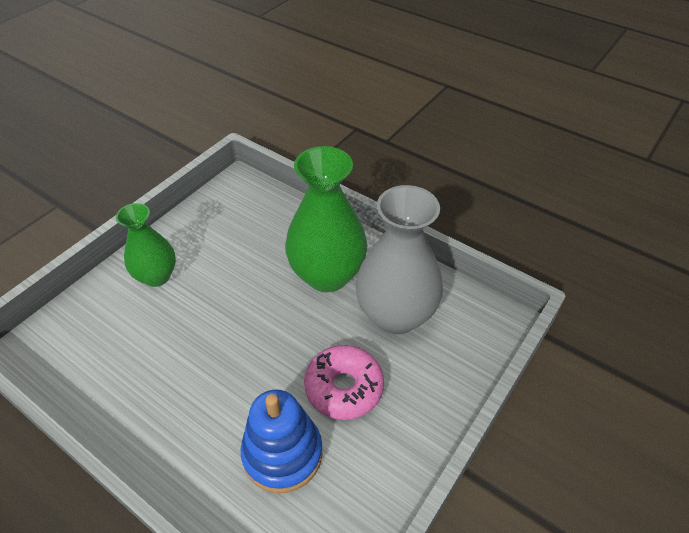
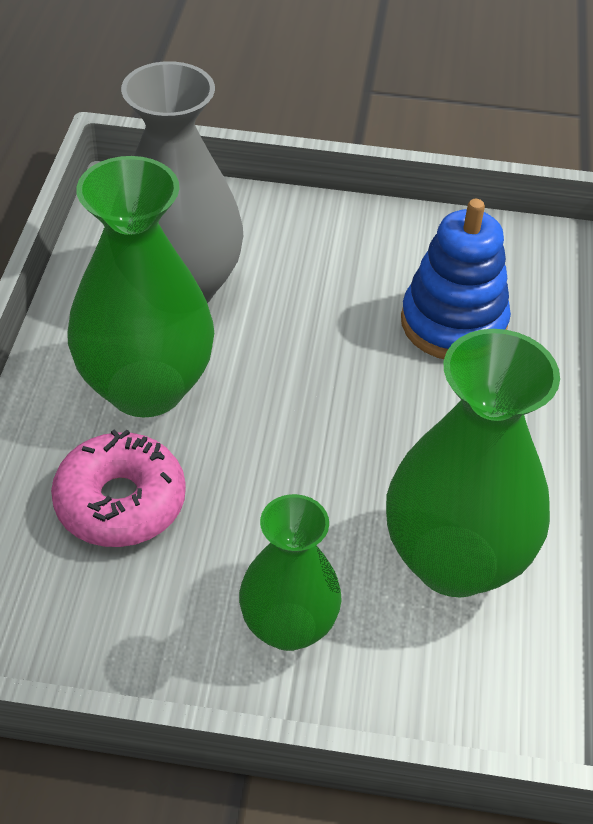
camera: 120 degrees left, 0 degrees up
pink donut [304,345,384,420] -> pink donut moved to [51,429,186,547]
none -> green vase [386,329,560,597]

